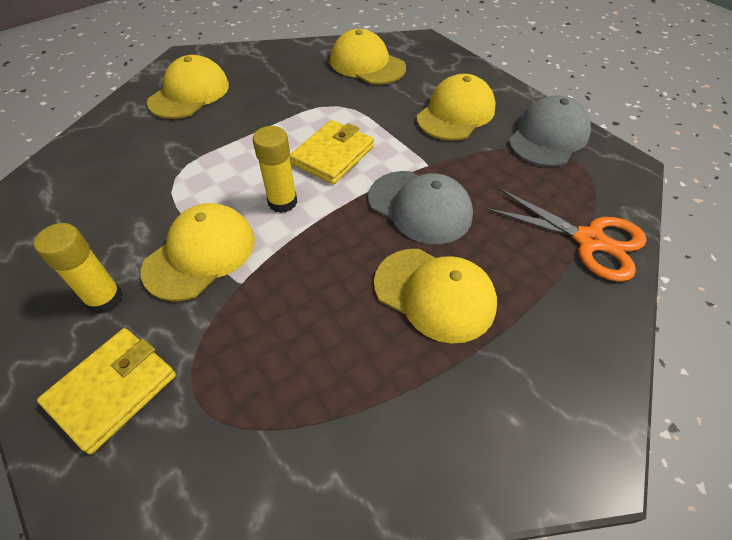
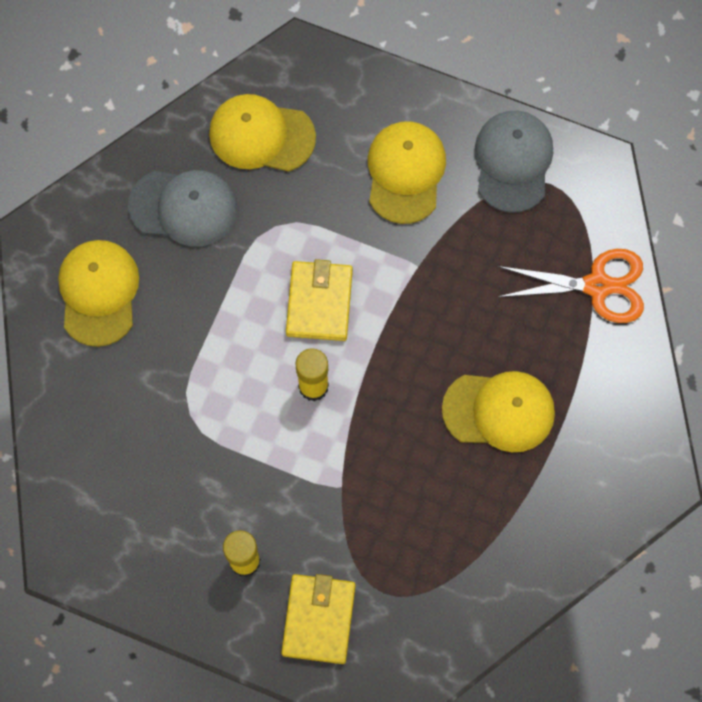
camera: 30 degrees left, 20 degrees up
yellow cap [141,203,255,301] -> none
grey cap [368,171,473,244] -> grey cap moved to [128,170,237,247]

